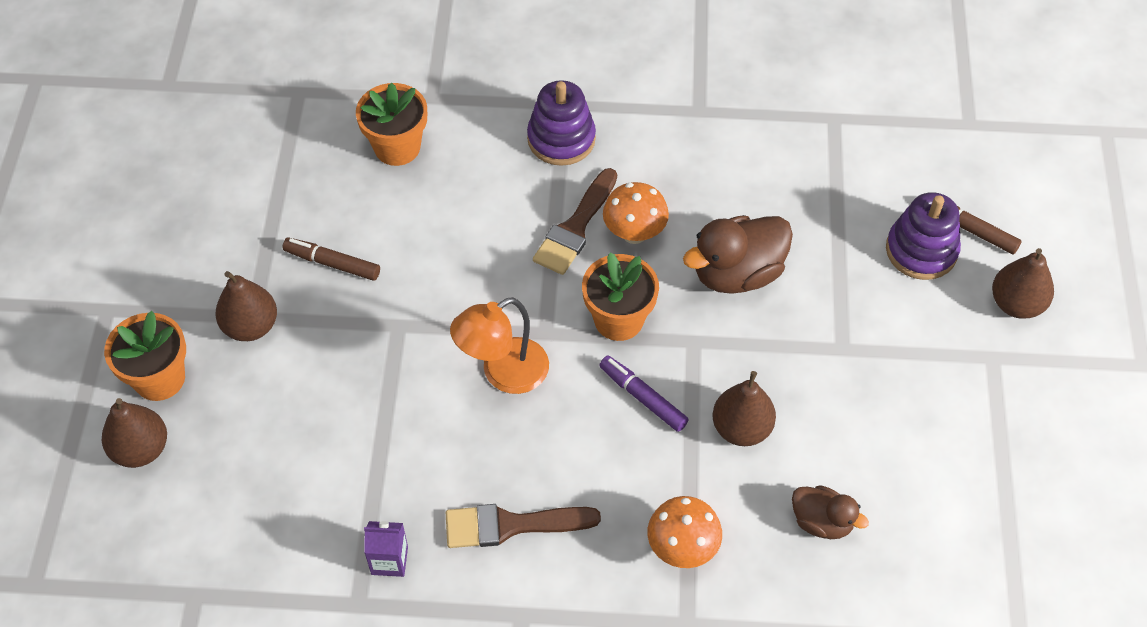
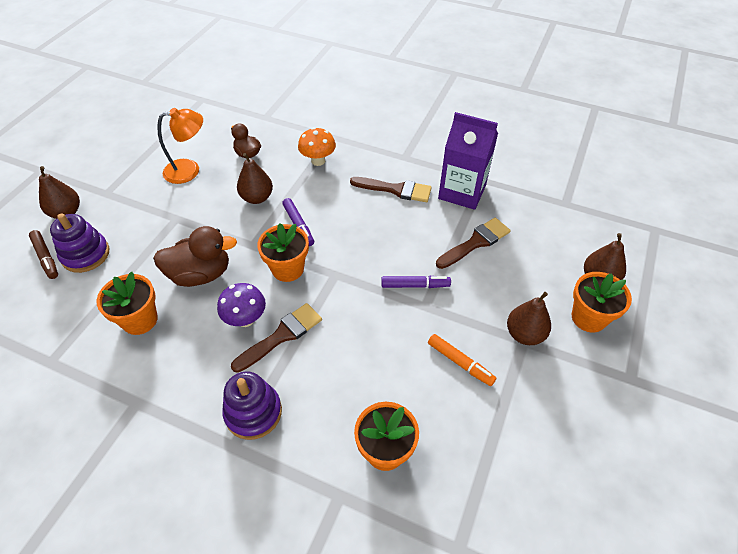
camera: 160 degrees left, 5 degrees down
brown marker [283,238,380,281] -> orange marker [428,334,496,386]
purple carton [364,521,408,577] -> purple carton [438,112,498,210], size x2.20
orange lamp [450,297,549,394] -> orange lamp moved to [157,108,203,184]
orange mushroom [603,182,669,244] -> purple mushroom [217,283,266,327]
none -> orange flower pot [97,272,158,335]
none -> purple marker [382,276,451,288]
none -> brown brush [436,218,511,269]

